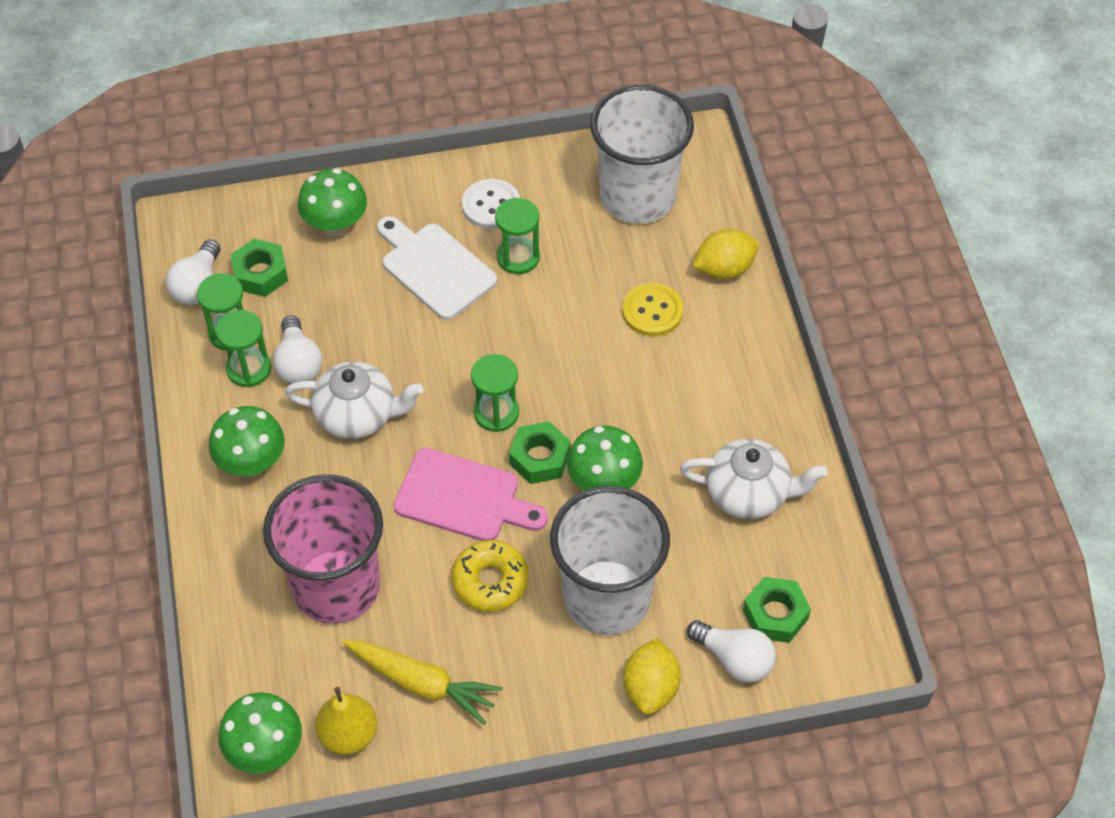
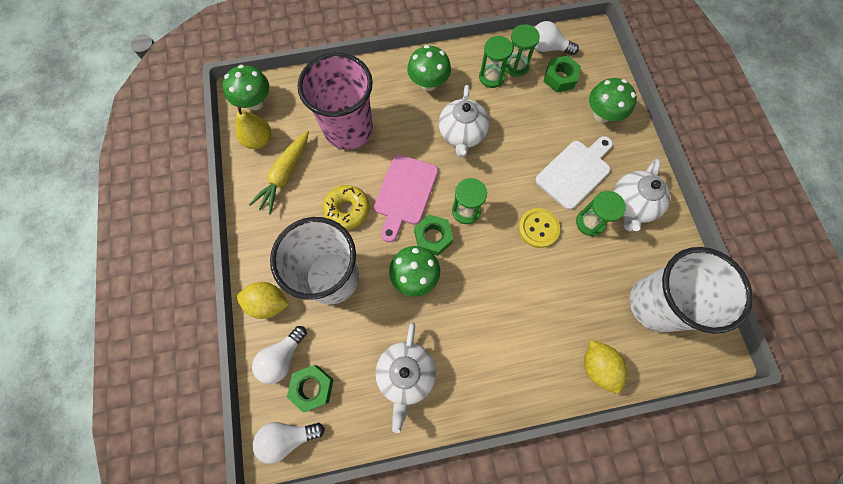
camera: 90 degrees right, 15 degrees up
white light bulb [273,315,322,384] -> white light bulb moved to [253,422,325,464]
white button [462,179,520,229] -> white teapot [613,159,670,232]
yellow button [622,283,683,337] -> yellow button moved to [518,208,560,248]

